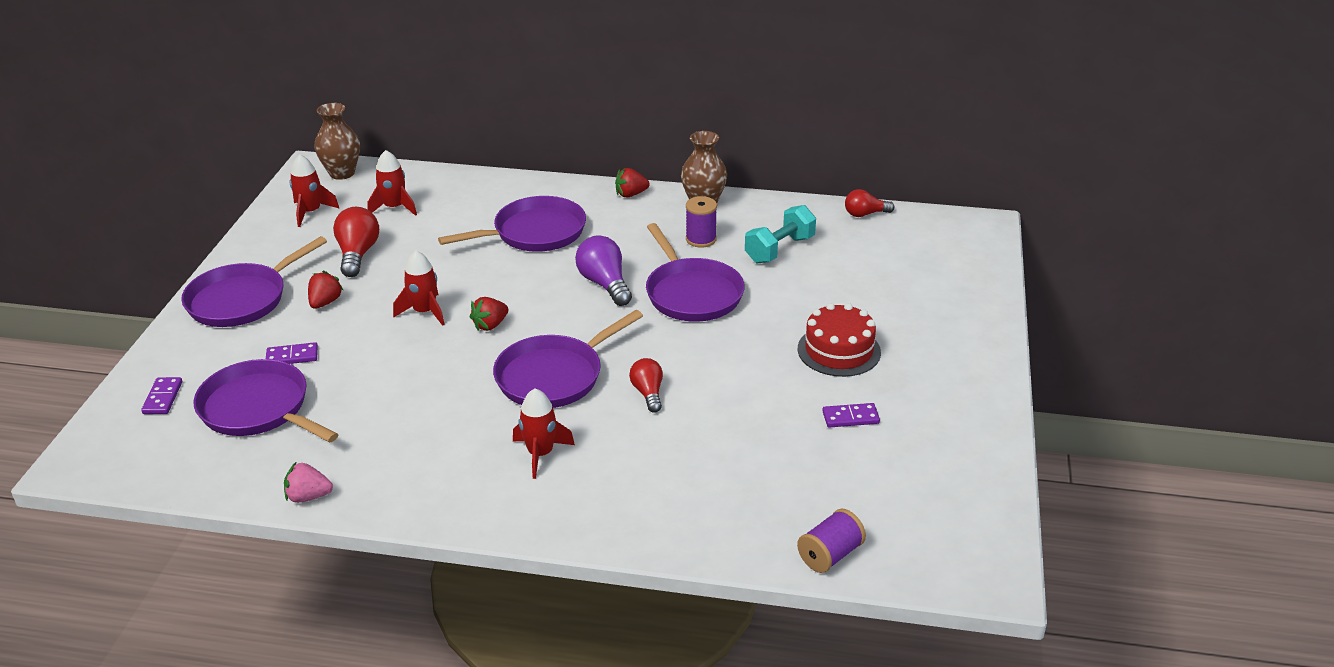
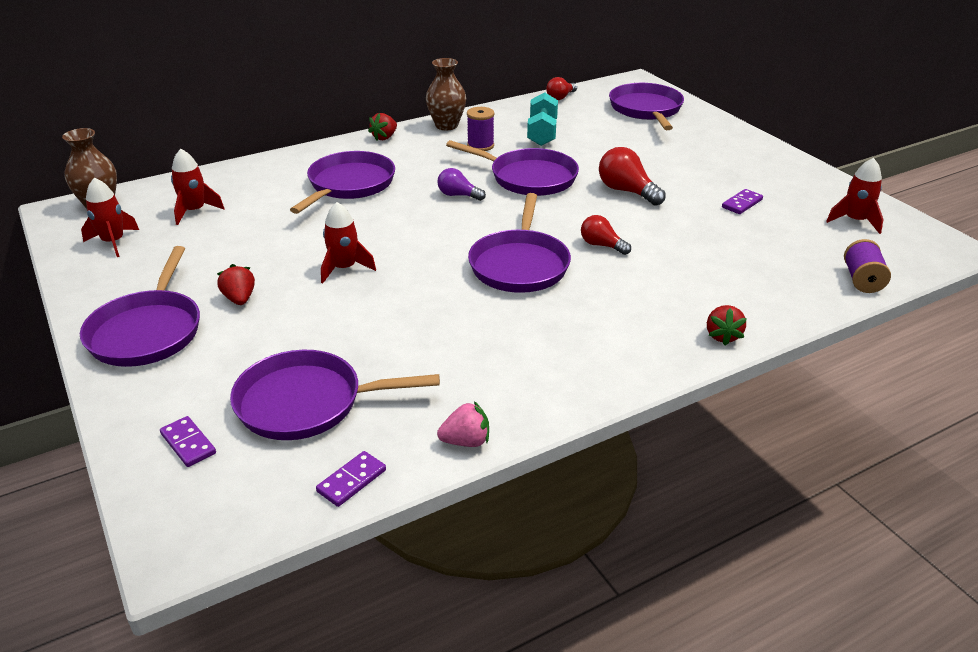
camera: 40 degrees left, 0 degrees up
purple domino [266,342,318,364] -> purple domino moved to [316,451,386,507]
pink strawberry [284,461,333,503] -> pink strawberry turned 150 degrees counterclockwise [437,401,489,447]
red light bulb [333,207,379,277] -> red light bulb moved to [599,147,666,206]
red strawberry [470,297,508,331] -> red strawberry moved to [707,305,747,346]
red rocket [513,388,575,479] -> red rocket moved to [826,158,883,234]
purple light bulb [575,235,632,306] -> purple light bulb [437,168,486,201], size x0.64
red cake [798,303,881,377] -> none
none -> purple pan [609,83,684,130]

